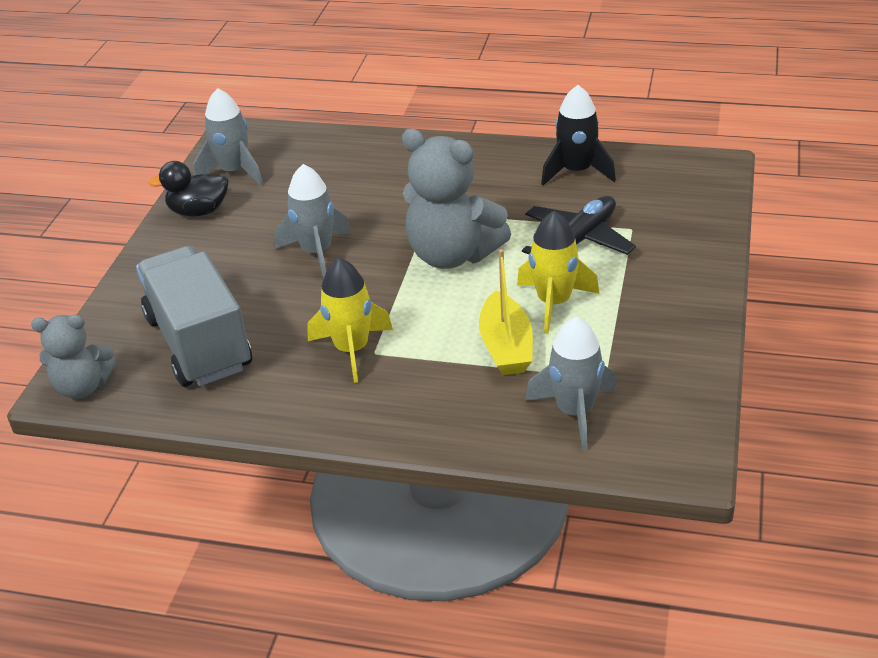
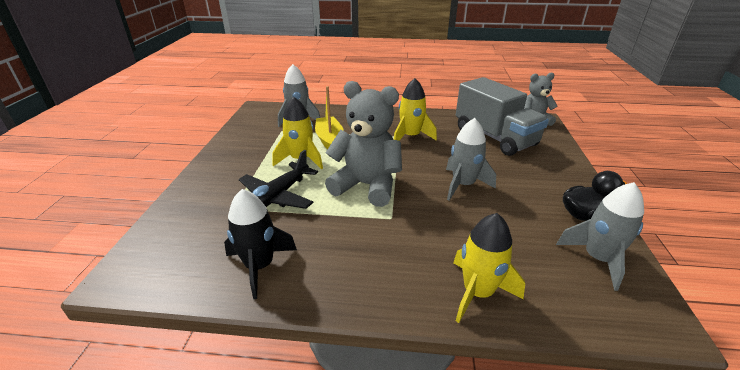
camera: 170 degrees right, 5 degrees down
none -> yellow rocket [453,213,525,323]

